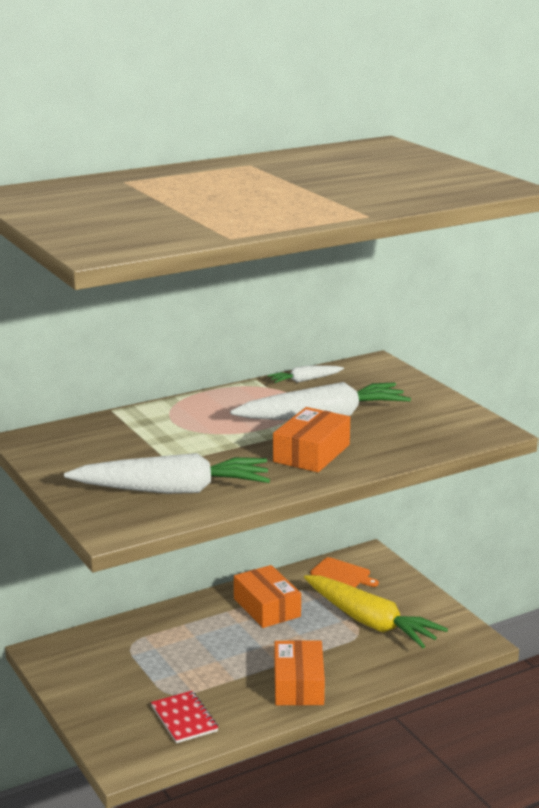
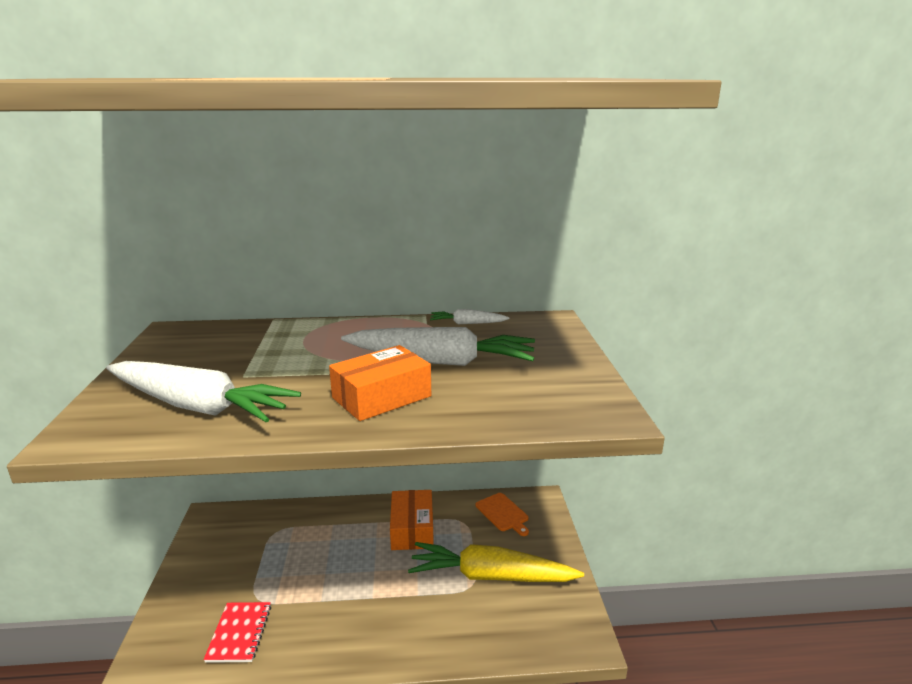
camera: 25 degrees right, 0 degrees up
orange box [275,640,325,706] -> none
yellow carrot [304,575,448,648] -> yellow carrot turned 120 degrees clockwise [408,542,584,582]

